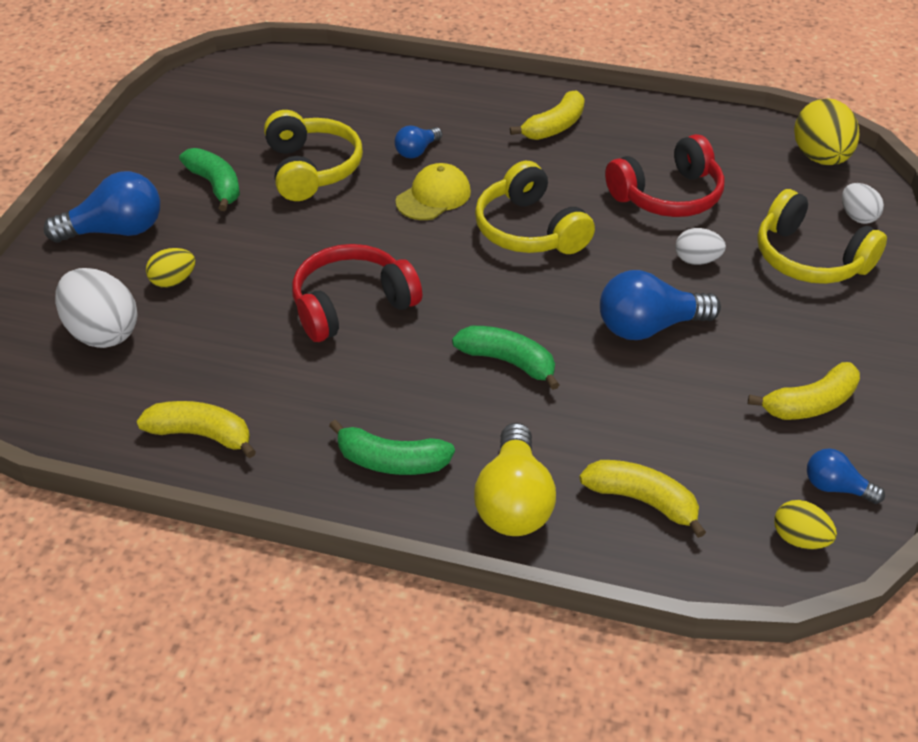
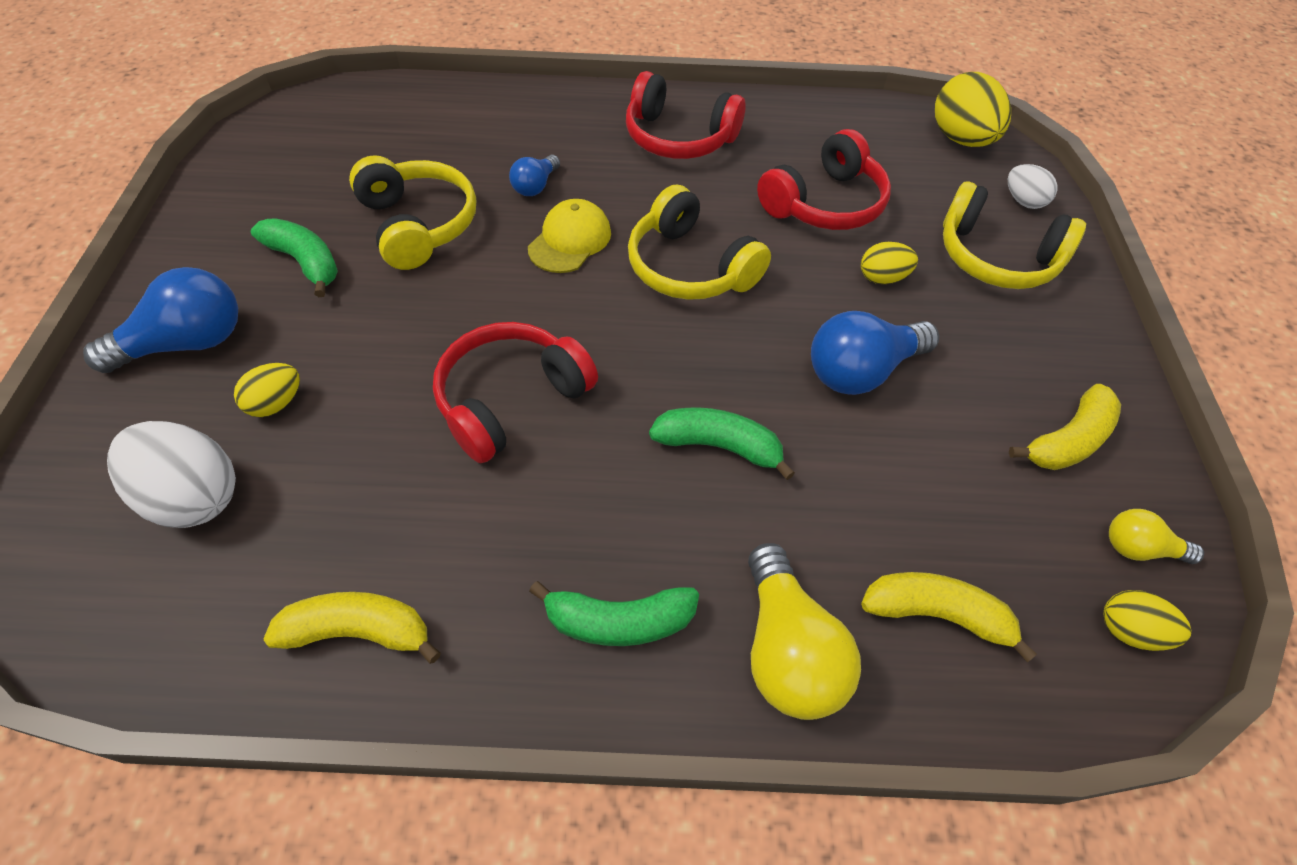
camera: 15 degrees left, 10 degrees up
yellow banana [510,90,585,140] -> red headphones [626,71,746,159]
white egg [675,228,726,265] -> yellow egg [861,242,918,284]
blue light bulb [807,448,885,504] -> yellow light bulb [1109,509,1204,564]

